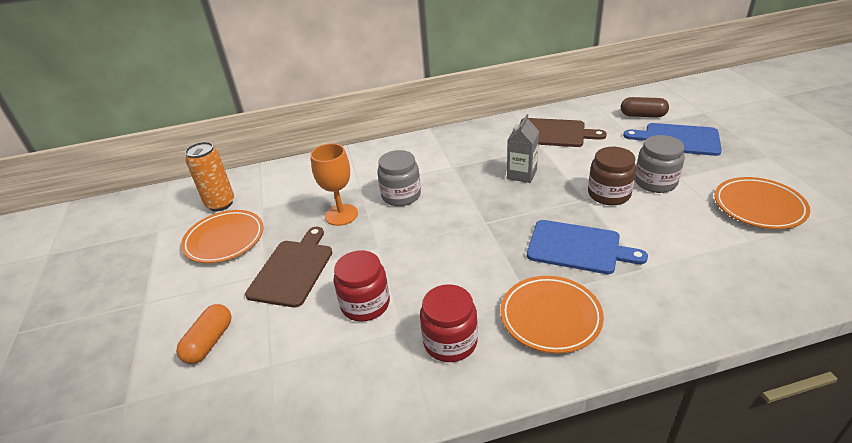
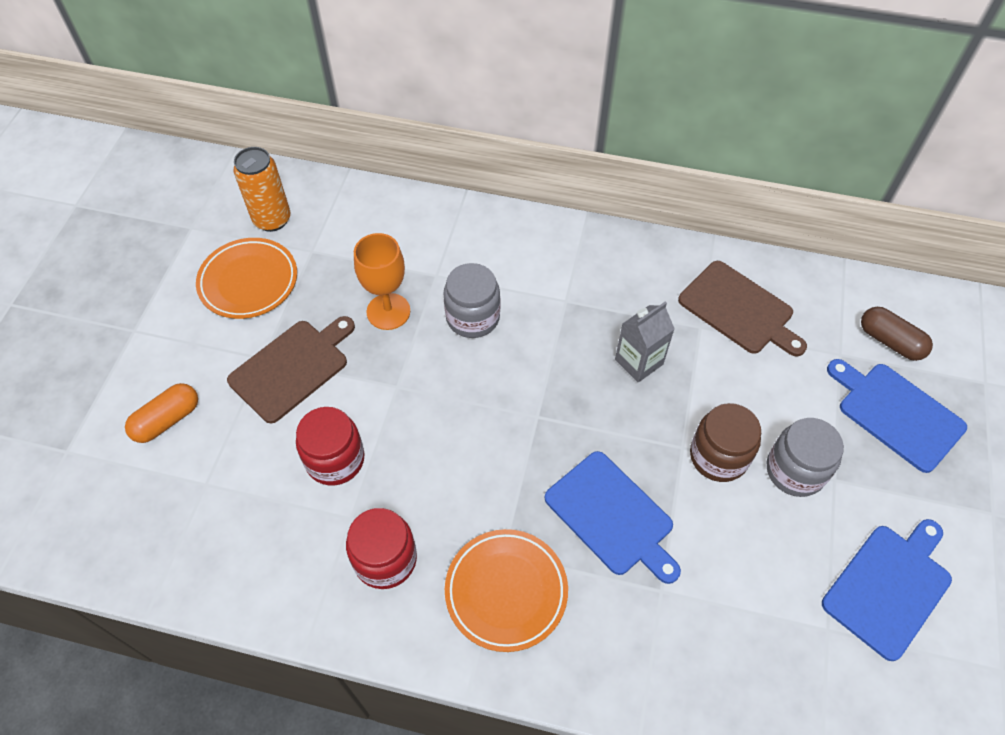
camera: 25 degrees right, 20 degrees up
orange plate [714,177,810,229] -> blue cutting board [822,519,952,661]

